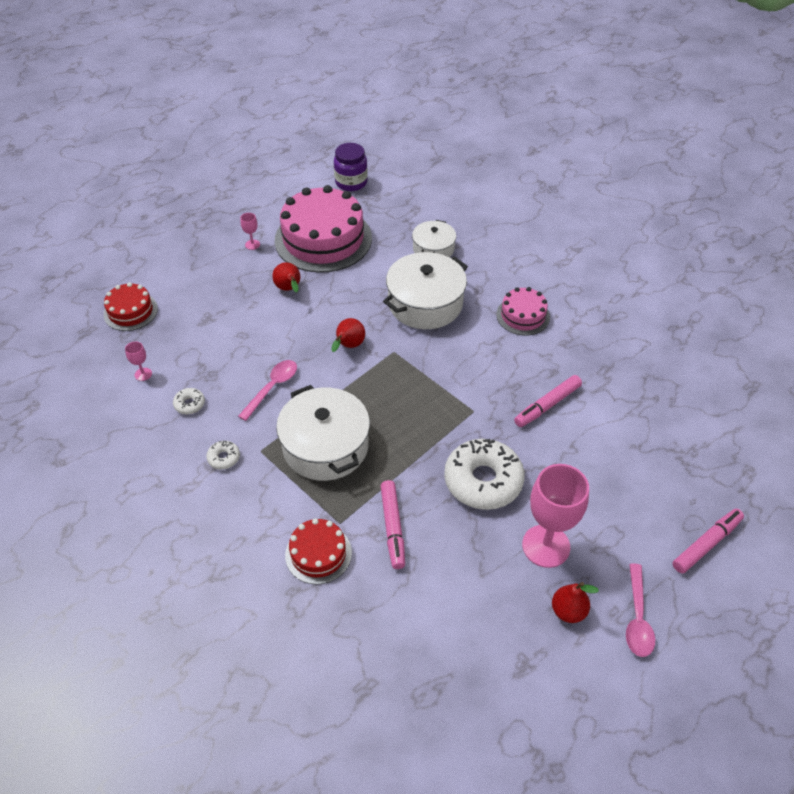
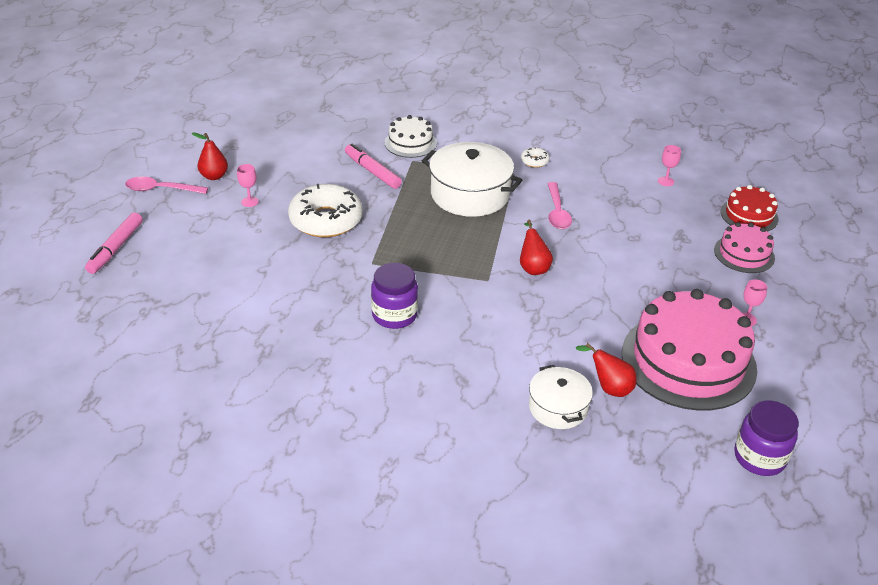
camera: 145 degrees right, 10 degrees down
white donut [173,388,205,414] -> none
red pear [272,262,300,293] -> red pear moved to [576,343,637,397]
red cake [285,518,352,584] -> white cake [385,115,437,158]
white pot [383,252,468,329] -> none
pink cake [496,287,550,335] -> pink cake moved to [714,222,775,273]
pink marker [514,375,582,427] -> none
pink goblet [522,464,589,568] -> pink goblet [237,164,259,207], size x0.42
pink spoon [626,563,655,657] -> pink spoon turned 60 degrees counterclockwise [125,177,208,194]
none -> purple jar [371,263,418,329]

